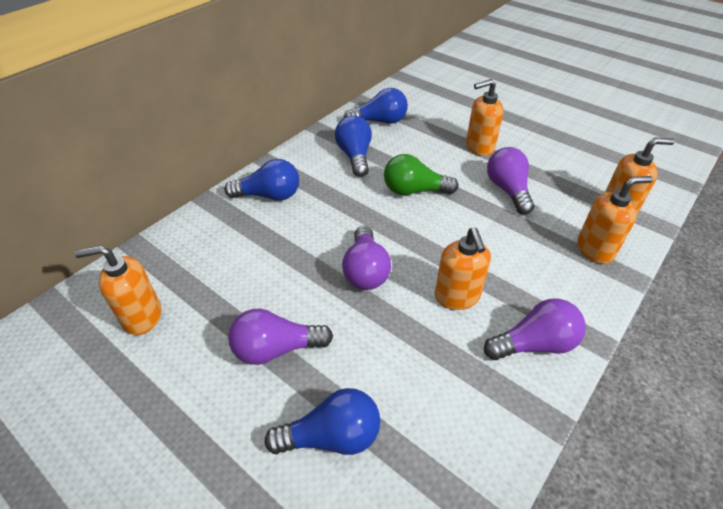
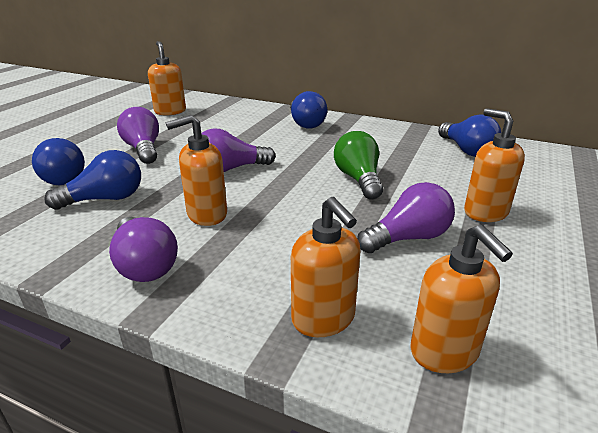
camera: 75 degrees right, 15 degrees down
blue light bulb [335,115,372,177] -> blue light bulb moved to [44,150,141,210]

